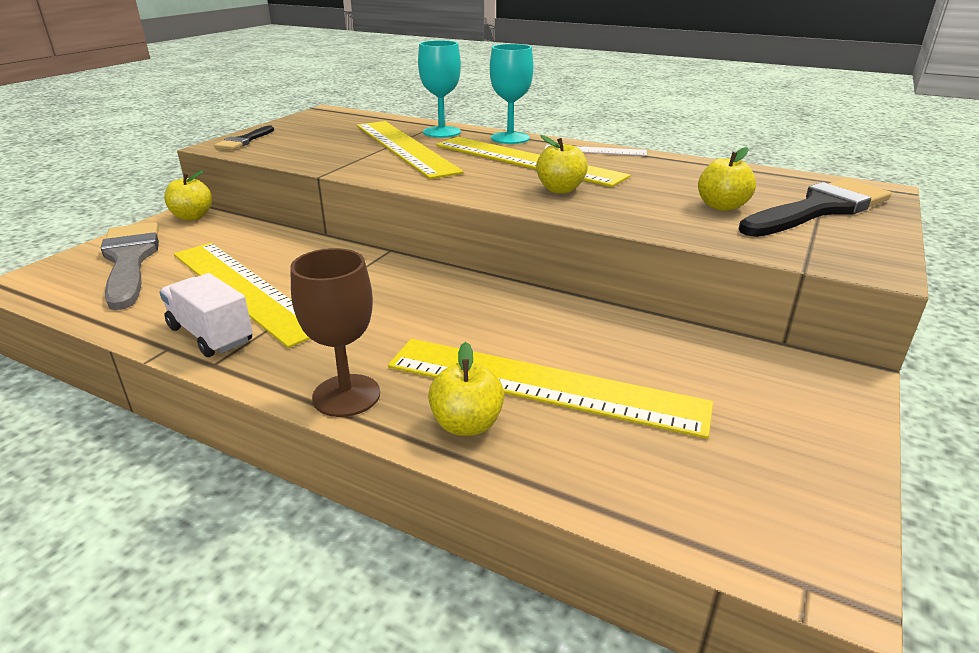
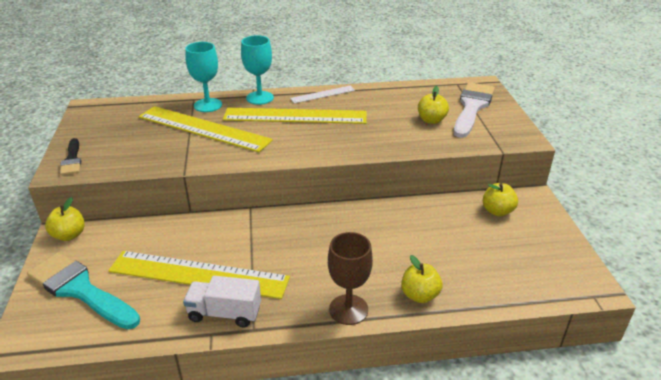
camera: 35 degrees left, 5 degrees up
grey brush [101,222,159,310] -> turquoise brush [27,252,140,329]
yellow ruler [388,339,713,439] -> none
yellow apple [536,135,588,194] -> yellow apple moved to [483,183,518,216]
black brush [739,178,891,237] -> white brush [454,82,495,138]

